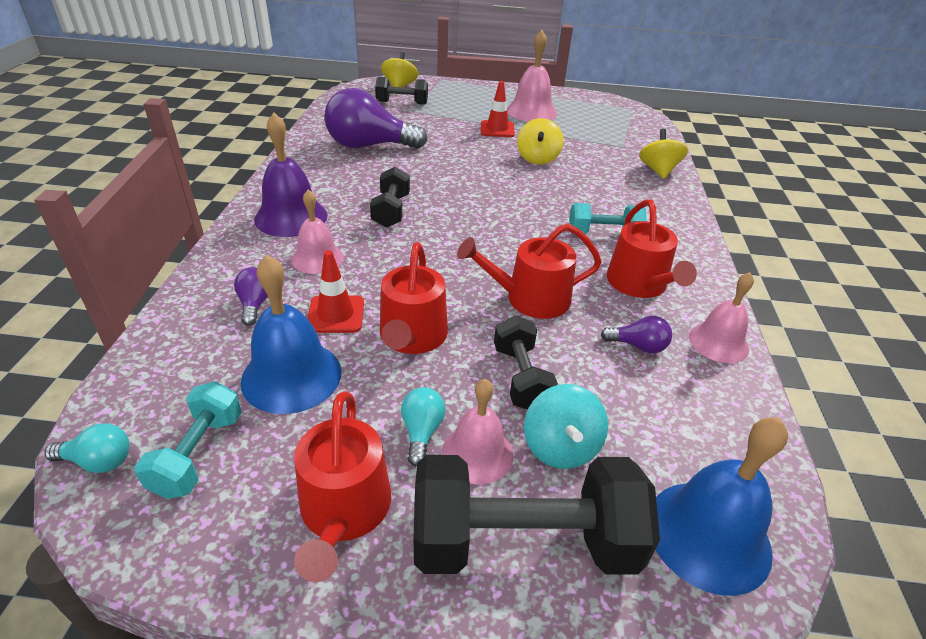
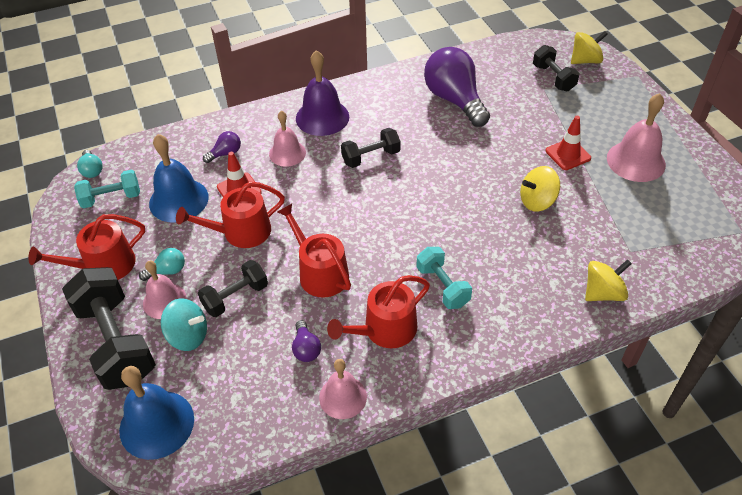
camera: 65 degrees right, 10 degrees up
turquoise spinning top [524,384,608,469] -> turquoise spinning top turned 135 degrees counterclockwise [161,298,207,351]

